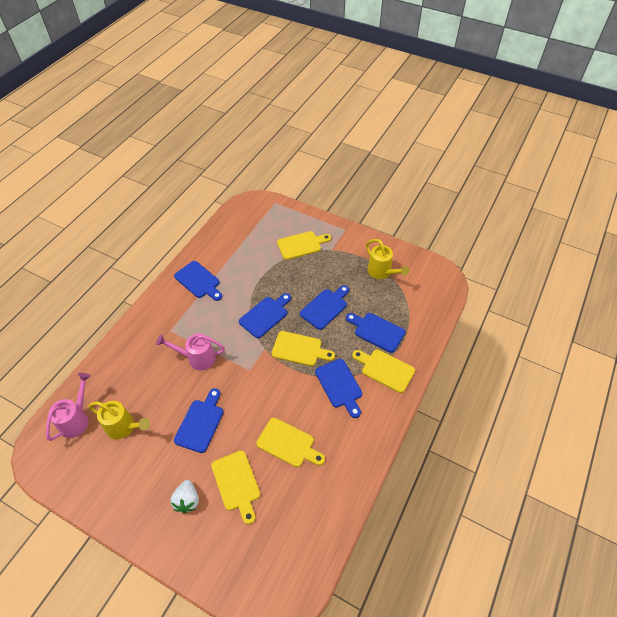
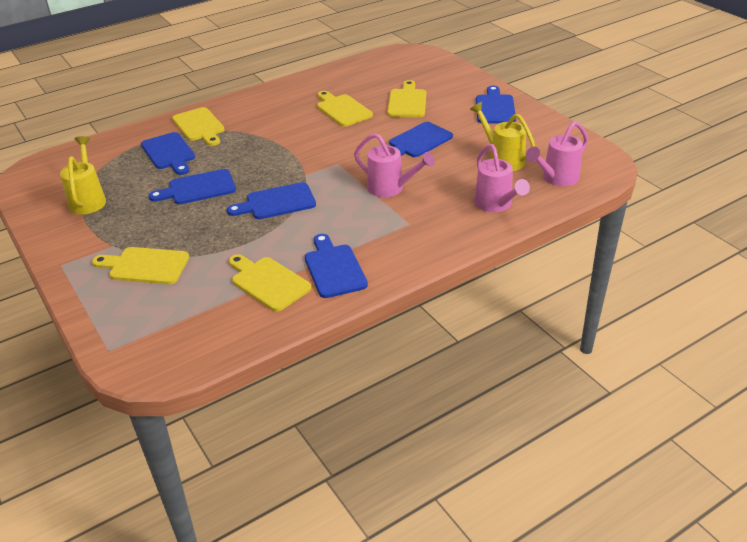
camera: 150 degrees left, 15 degrees down
white strawberry [170,480,199,513] -> none
yellow cutting board [272,331,335,366] -> yellow cutting board moved to [229,254,311,312]
blue cutting board [315,359,362,418] -> blue cutting board moved to [476,86,516,123]
none -> pink watering can [474,144,530,212]

